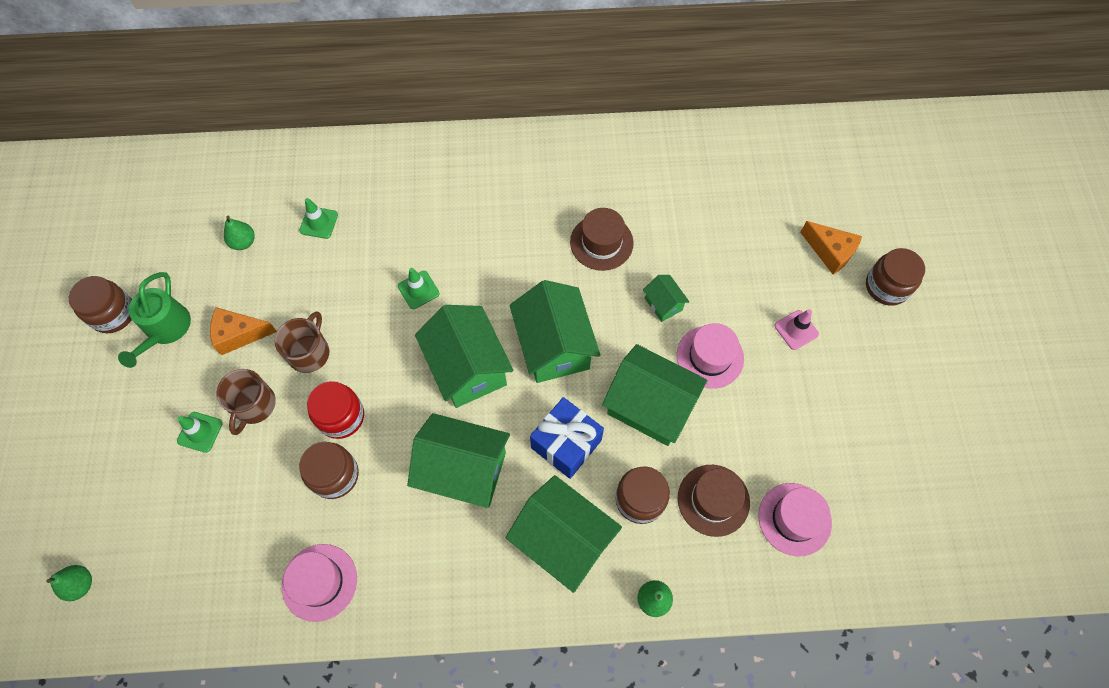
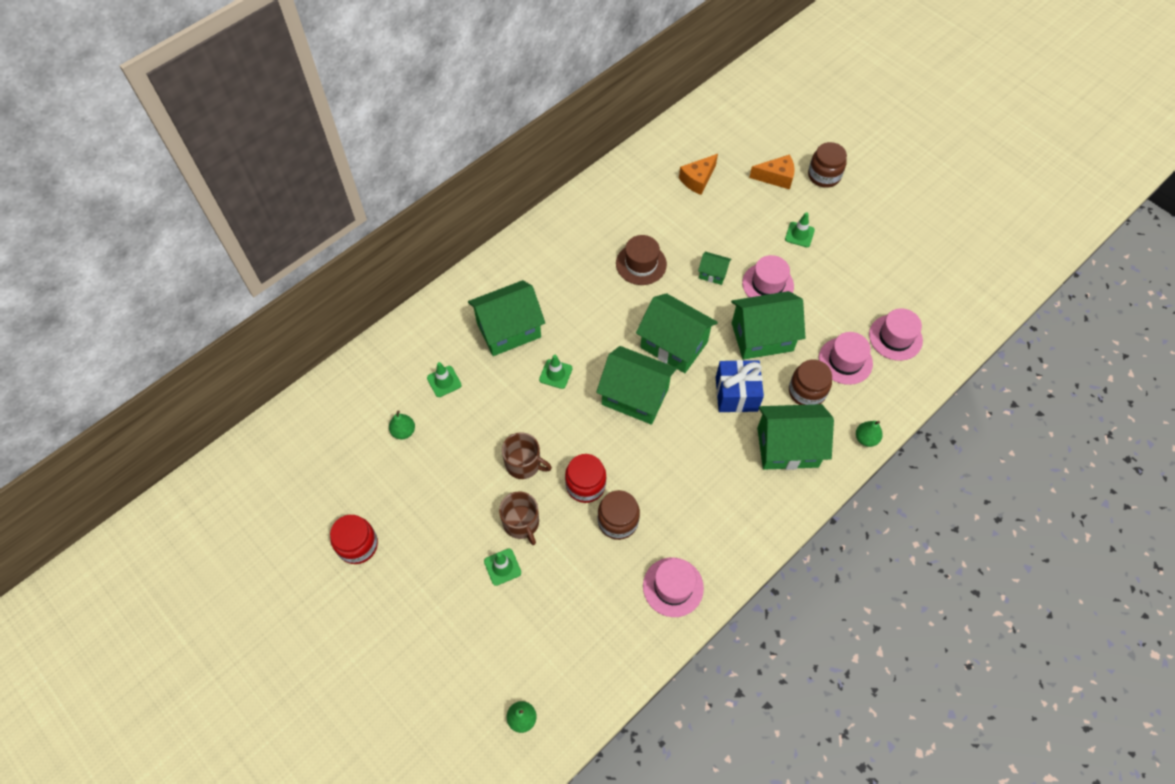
camera: 40 degrees left, 5 degrees down
brown jar [69,276,132,333] -> red jar [330,515,378,564]
green watering can [118,272,191,368] -> none
orange cheese [210,307,277,355] -> orange cheese moved to [679,154,718,195]
brown mug [274,311,329,373] -> brown mug turned 135 degrees clockwise [502,432,552,479]
green house [407,413,510,508] -> green house moved to [468,280,545,356]
brown hat [678,465,750,537] -> pink hat [819,332,873,385]
pink traffic cone [775,309,819,350] -> green traffic cone [785,212,815,247]

